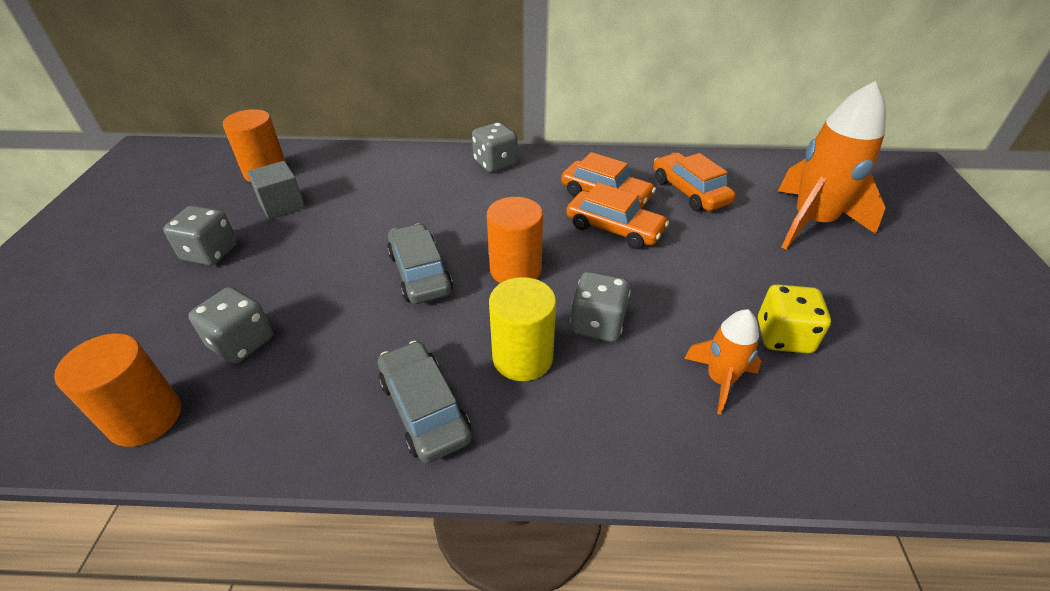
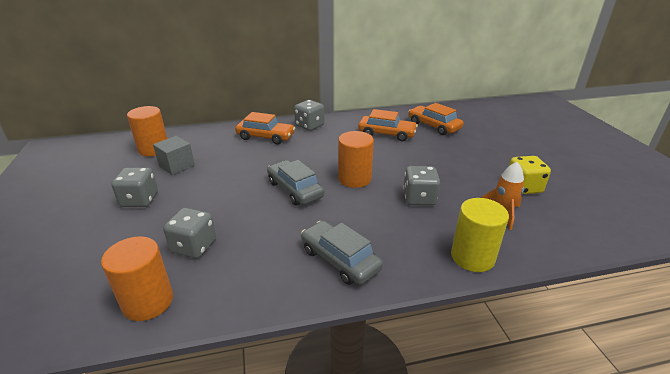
camera: 15 degrees left, 10 degrees down
yellow cylinder [489,277,556,381] -> yellow cylinder moved to [451,198,509,272]
orange car [566,182,669,249] -> orange car moved to [235,112,295,144]
orange rocket [777,81,886,249] -> none

